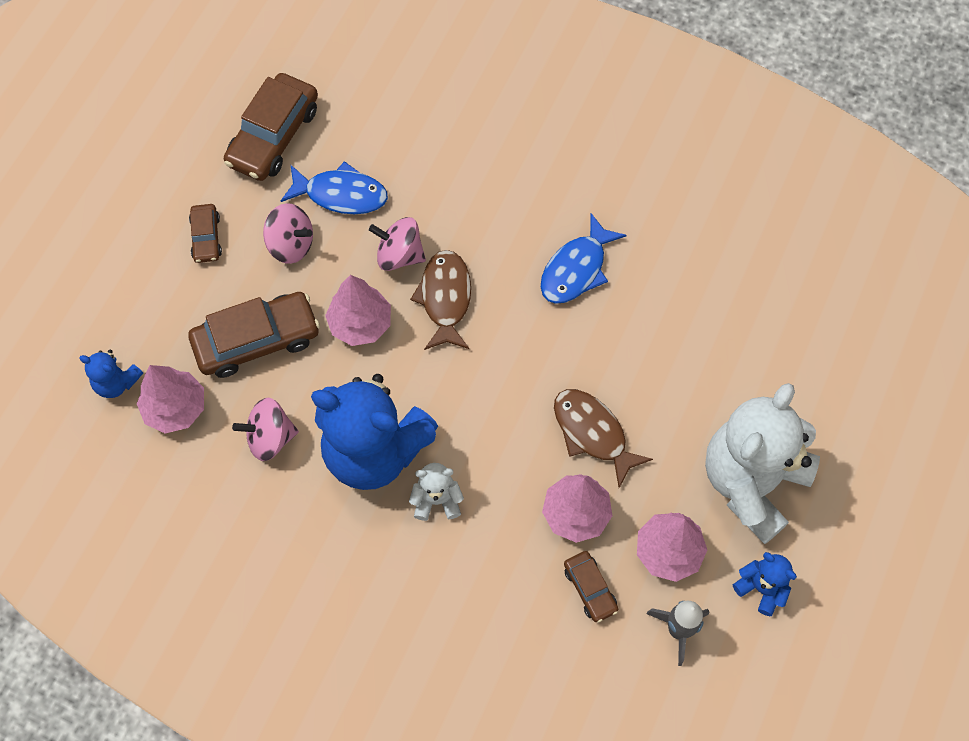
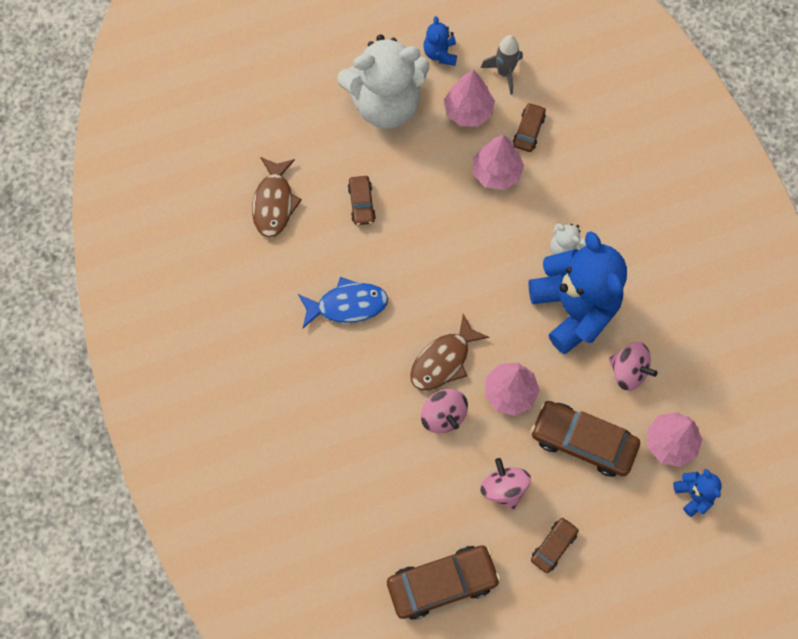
camera: 135 degrees left, 5 degrees up
blue fish [281,161,388,214] -> none
brown fish [554,389,653,488] -> brown fish moved to [252,157,302,237]
none -> brown car [348,176,376,225]

